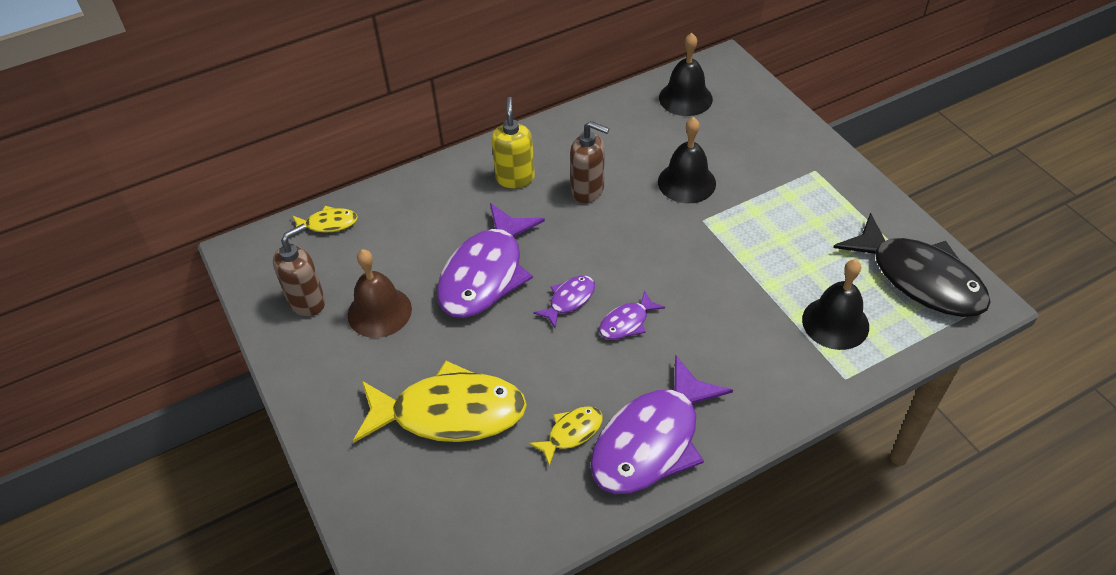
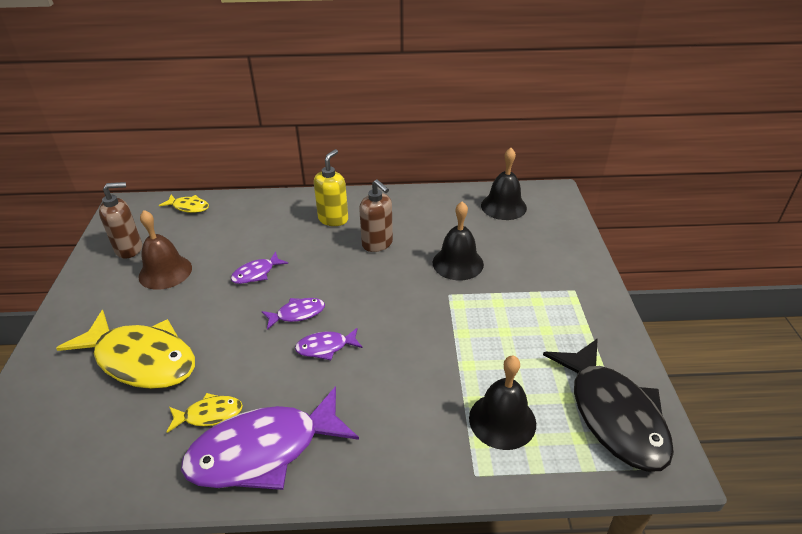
camera: 25 degrees right, 10 degrees down
purple fish [437,203,545,318] -> purple fish [231,251,288,284], size x0.46

